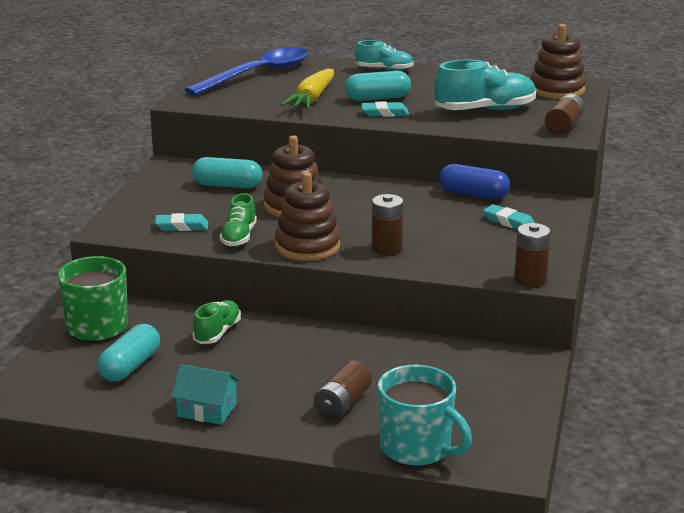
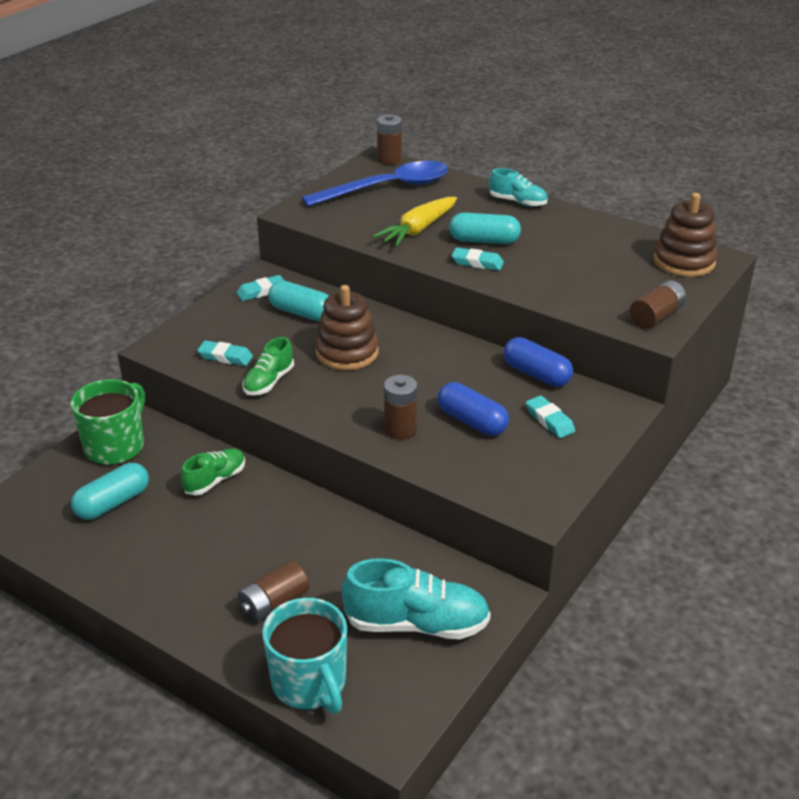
camera: 20 degrees right, 10 degrees up
turquoise house [171,364,240,425] -> none
brown stacking toy [275,172,340,261] -> none
turquoise shoe [434,59,536,110] -> turquoise shoe moved to [342,558,491,639]
brown battery [514,223,551,287] -> brown battery moved to [377,114,402,165]
none -> turquoise eraser [236,275,285,301]
none -> blue capsule [437,382,509,436]

